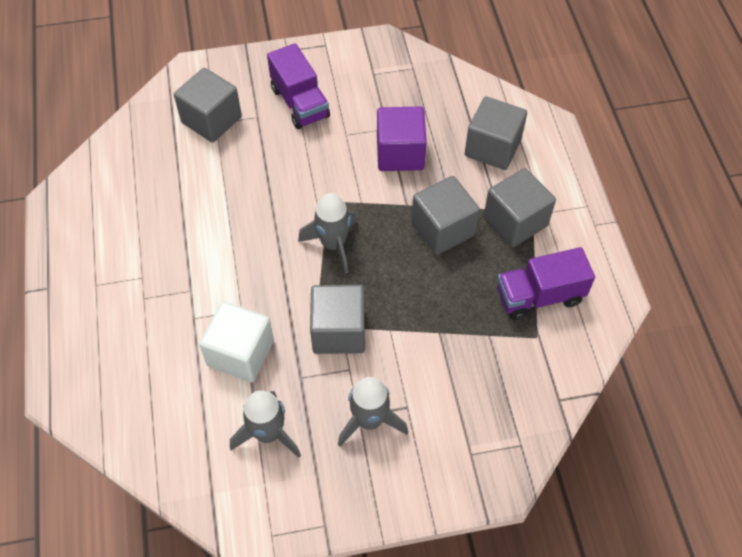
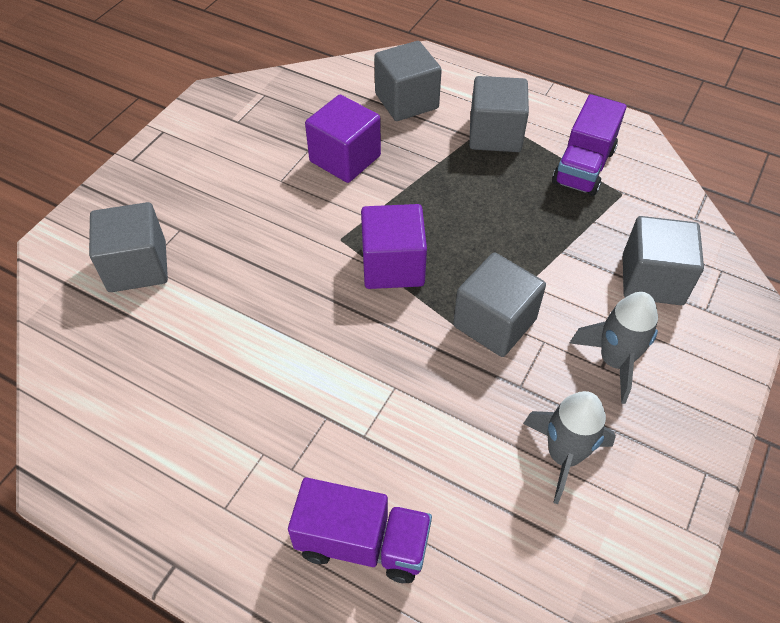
camera: 50 degrees left, 5 degrees down
white cube [199,301,274,382] -> none
purple truck [267,43,330,129] -> purple truck moved to [288,477,432,583]
grey rocket [298,193,357,274] -> purple cube [361,204,427,289]
grey cube [411,176,480,255] -> grey cube moved to [623,216,704,305]

